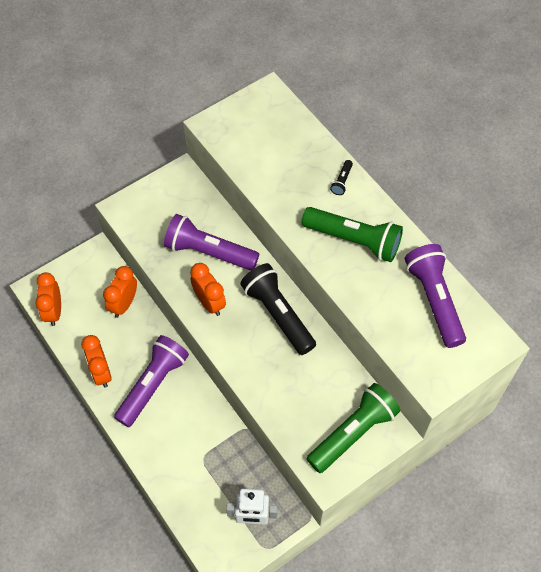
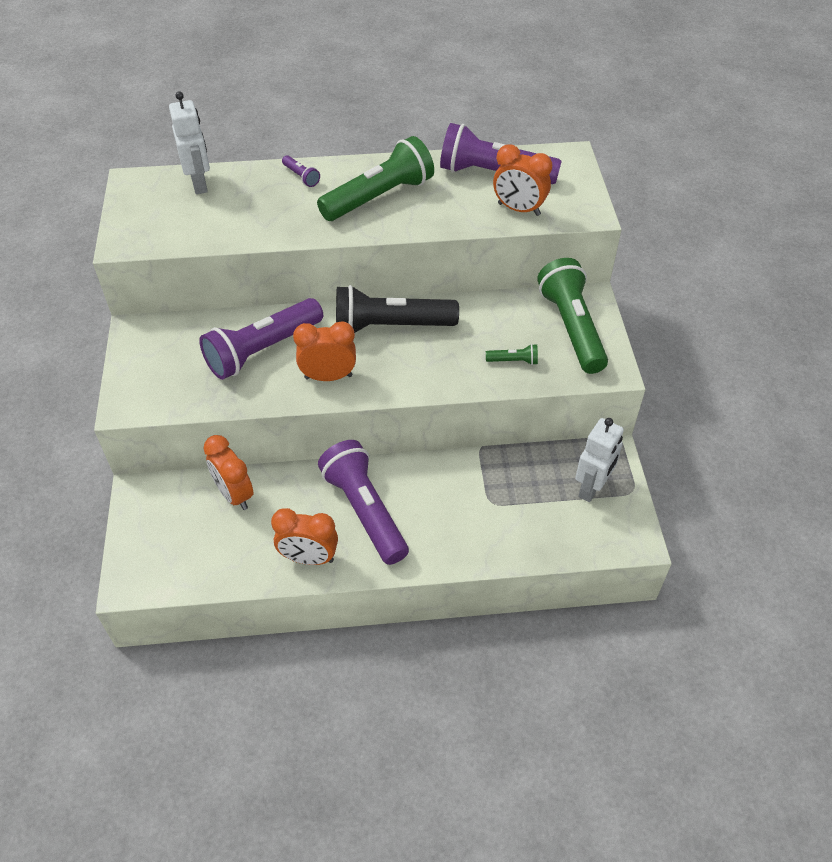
camera: 60 degrees left, 10 degrees down
orange clock [35,272,61,326] -> orange clock moved to [493,144,552,216]
black flashlight [330,160,353,195] -> purple flashlight [282,155,320,187]
none -> white robot [169,91,210,194]
none -> green flashlight [486,344,538,365]

